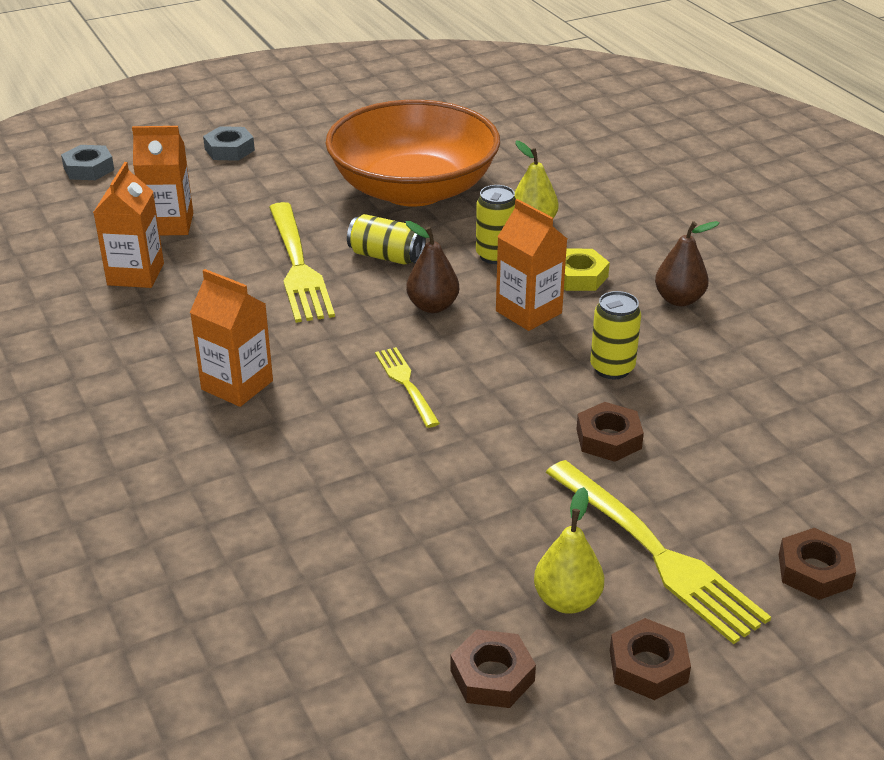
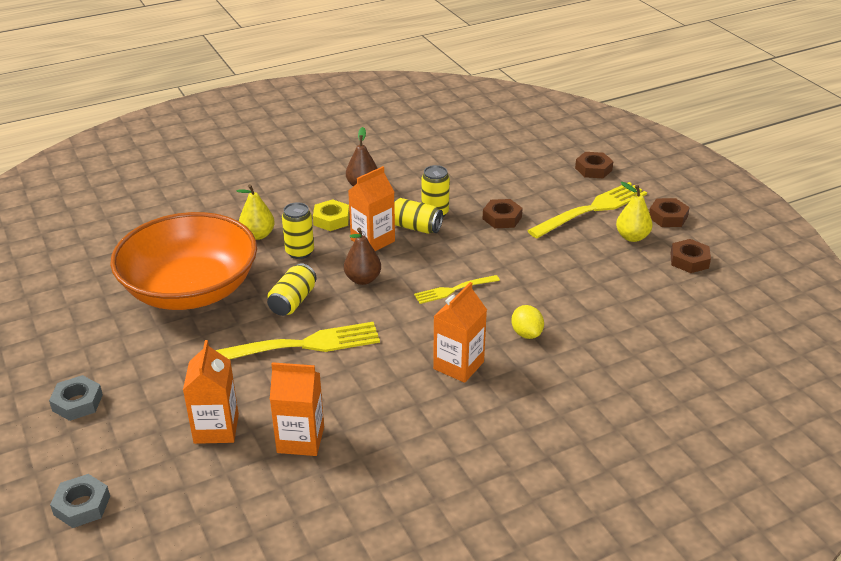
camera: 90 degrees left, 0 degrees up
none -> yellow can [394,198,443,234]
none -> yellow lemon [511,305,544,339]

